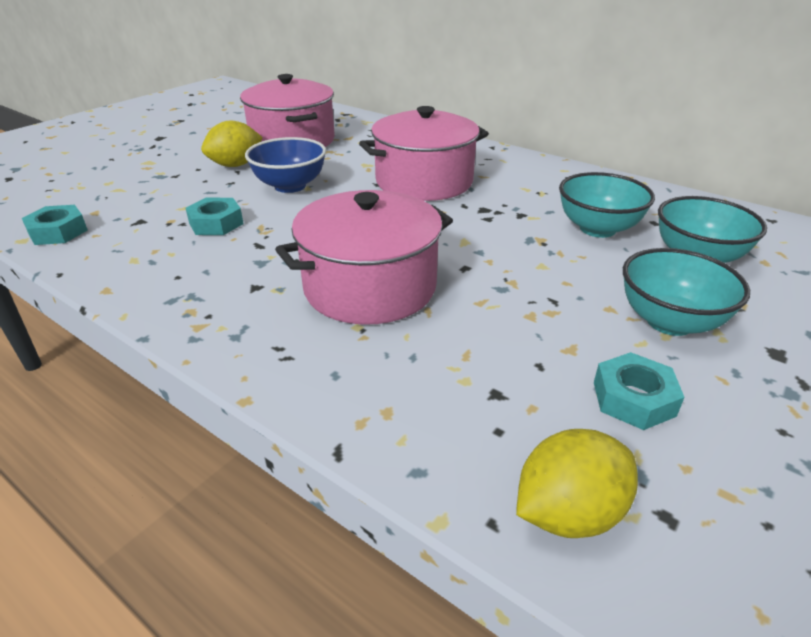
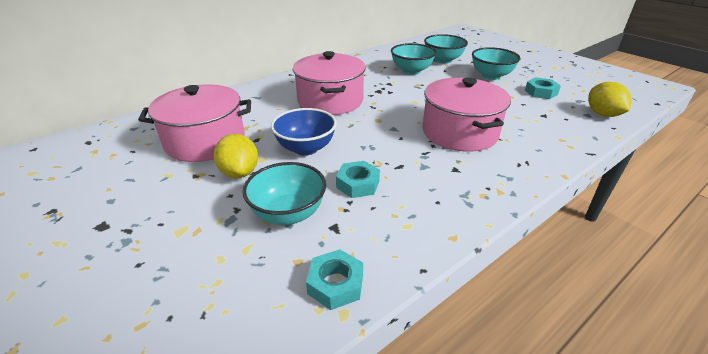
camera: 75 degrees left, 0 degrees up
none -> turquoise bowl [242,162,326,225]

